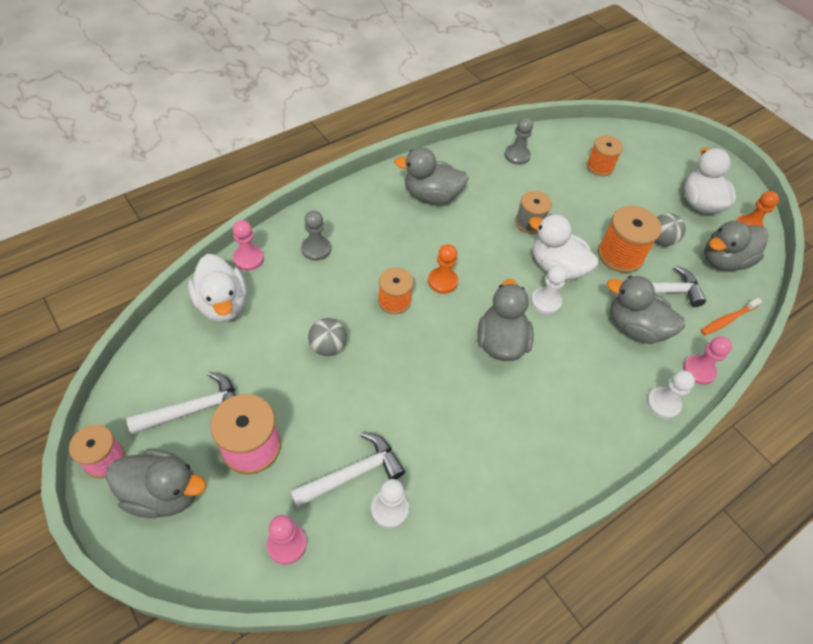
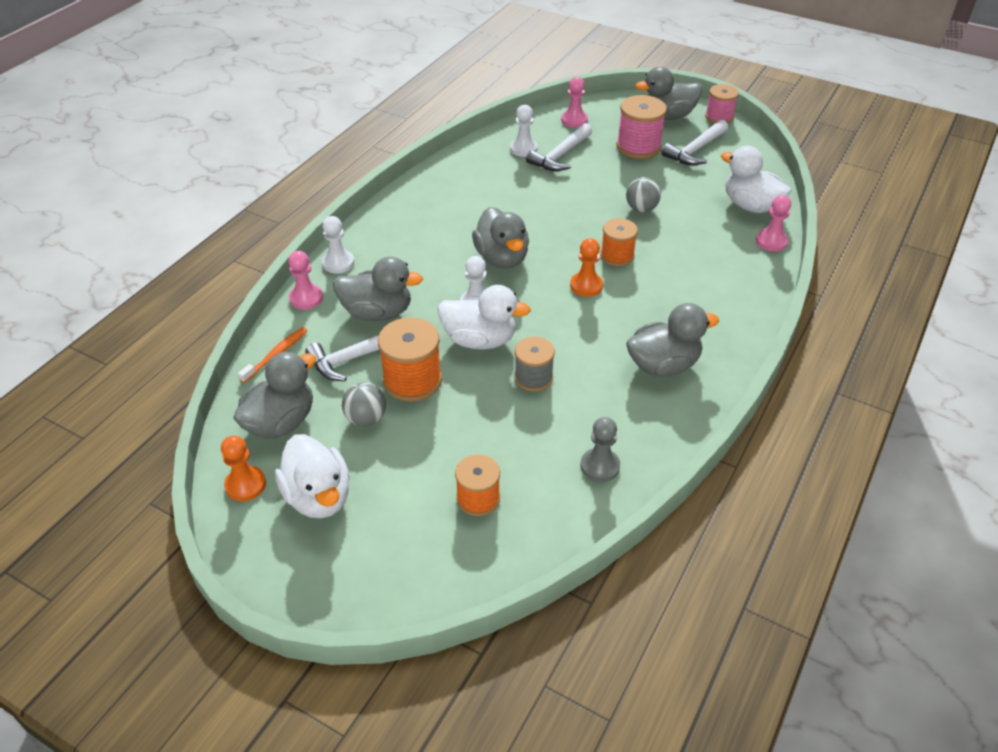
camera: 160 degrees right, 10 degrees down
grey pawn [301,211,331,261] -> none

